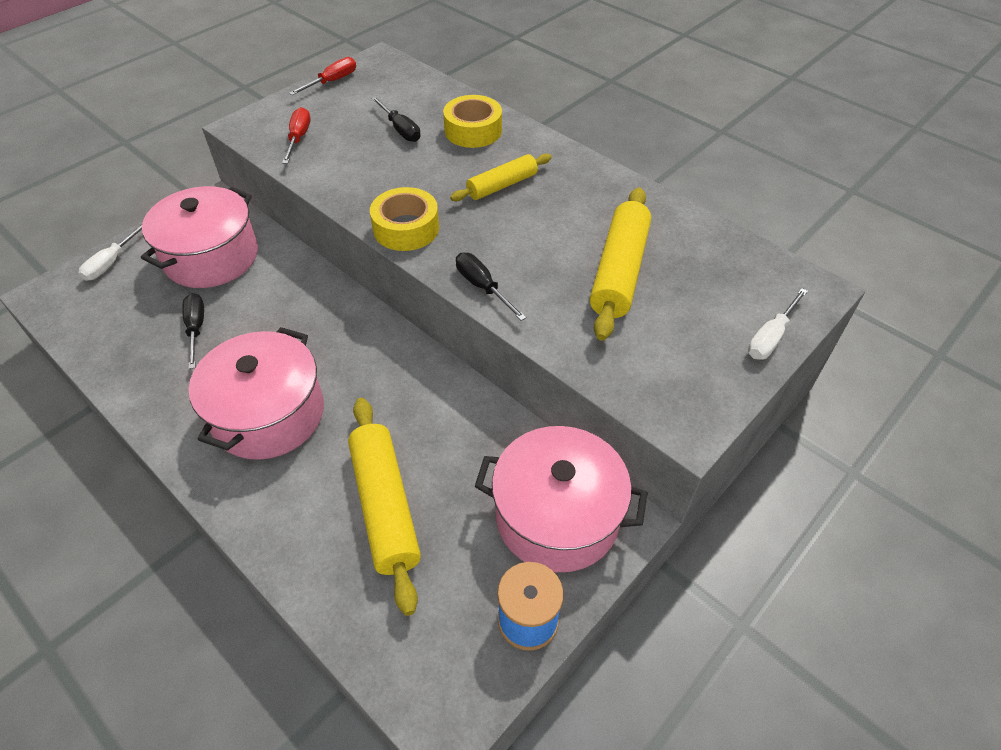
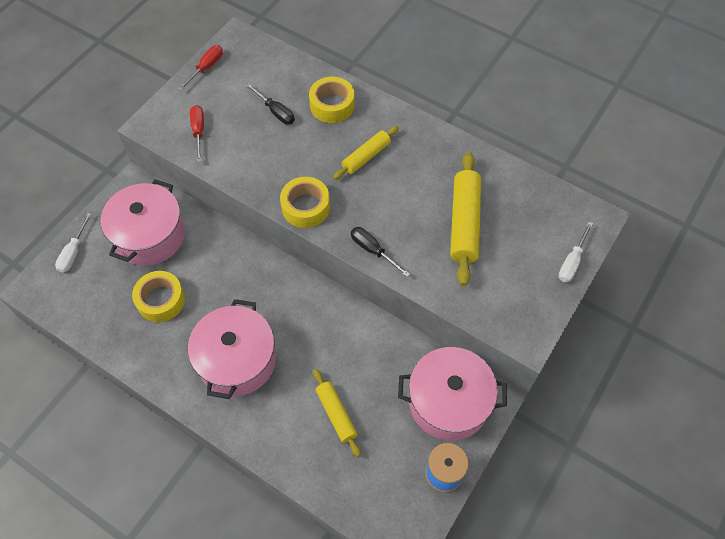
camera: 10 degrees left, 10 degrees up
black screwdriver [182,293,204,369] -> yellow tape [132,271,185,322]
yellow rolling pin [348,398,421,616] -> yellow rolling pin [313,369,361,457], size x0.62

